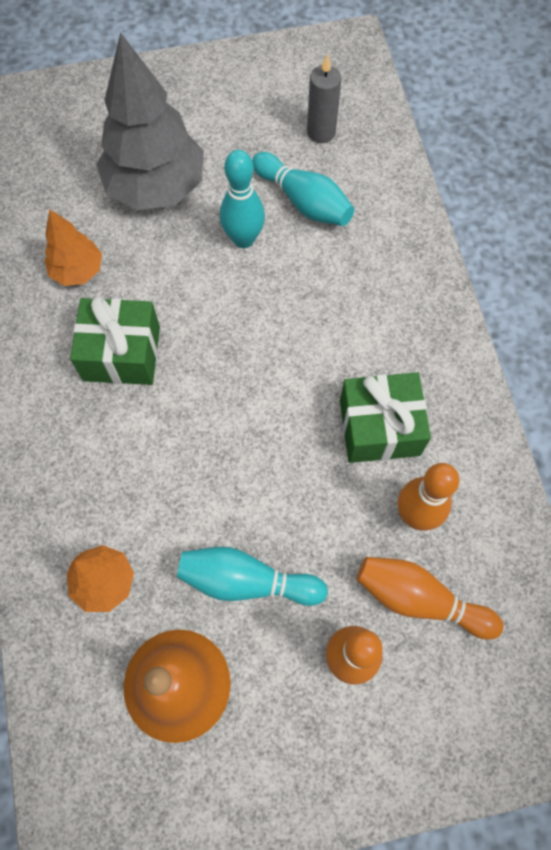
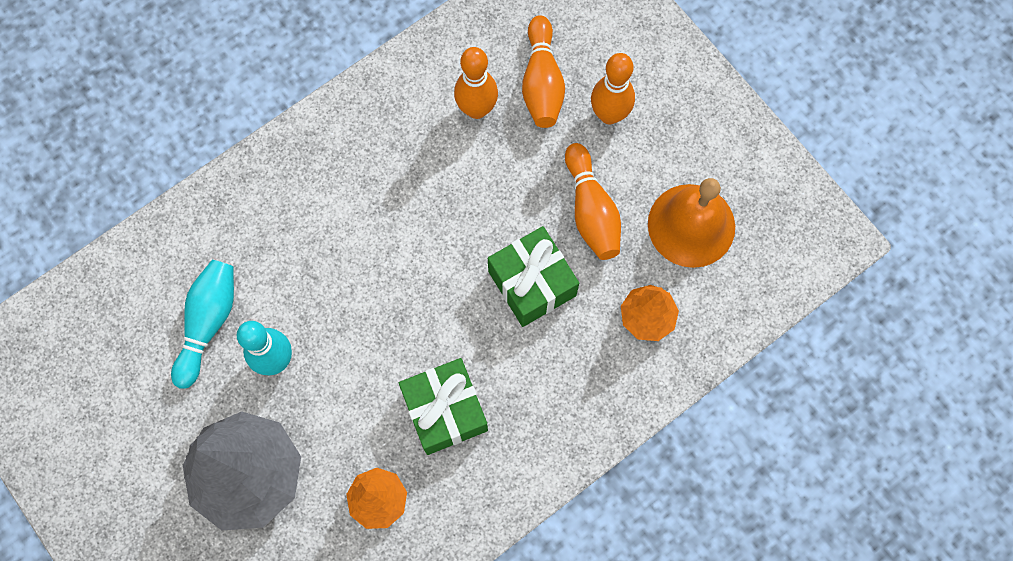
camera: 115 degrees left, 5 degrees up
turquoise bowling pin [177,547,328,606] -> orange bowling pin [565,143,621,260]
grey candle [307,54,342,143] -> none
green gift [340,372,431,463] -> green gift moved to [488,226,579,327]

